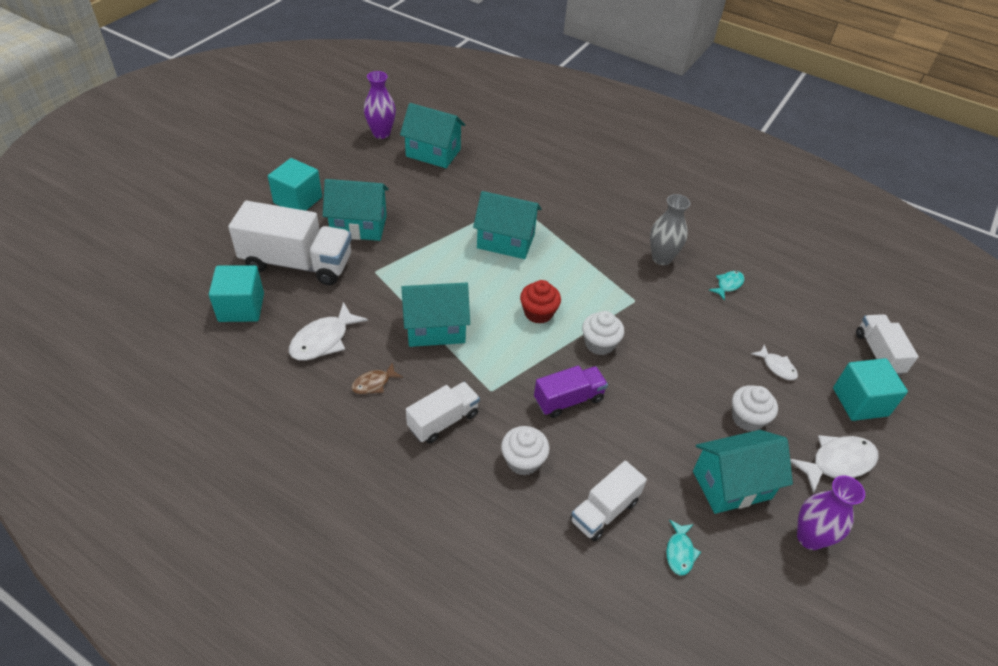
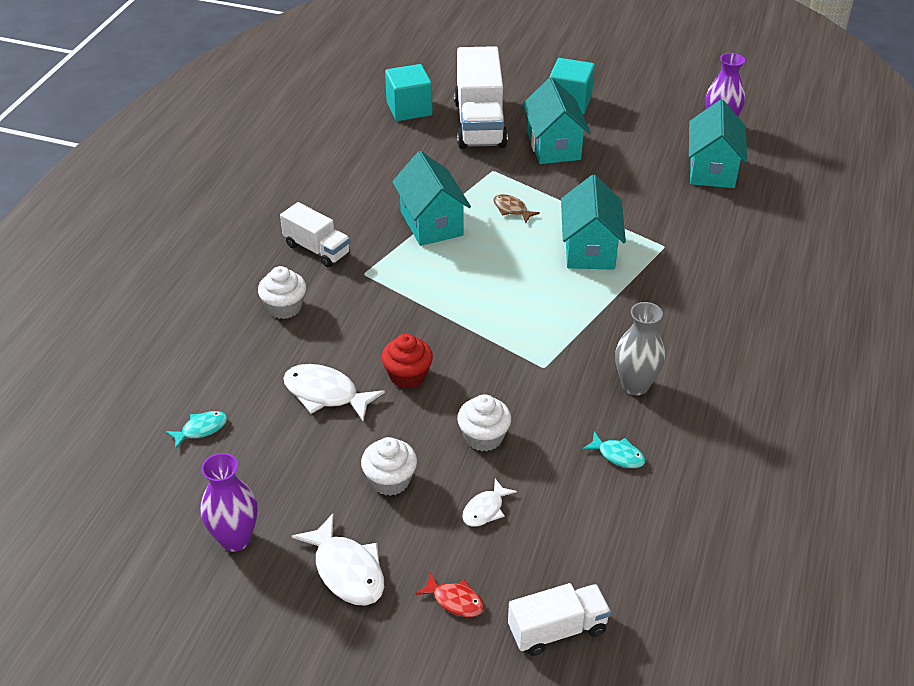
camera: 80 degrees right, 5 degrees down
white fish [289,302,368,361] -> white fish moved to [283,364,385,422]
brown fish [351,362,403,394] -> brown fish moved to [493,194,540,223]
red cupcake [520,280,561,324] -> red cupcake moved to [381,334,433,389]
purple truck [534,365,608,418] -> none
white truck [570,460,647,541] -> none
white cupcake [582,311,624,355] -> white cupcake moved to [457,394,511,451]
turquoise fish [666,519,701,575] -> turquoise fish turned 150 degrees clockwise [165,411,227,449]
turquoise house [693,430,793,514] -> none
turquoise cube [833,358,908,421] -> red fish [415,573,484,617]

